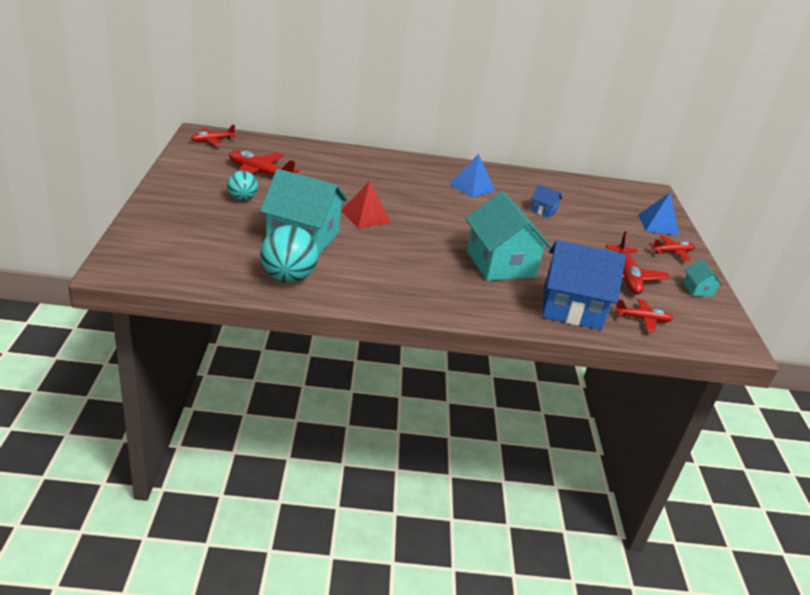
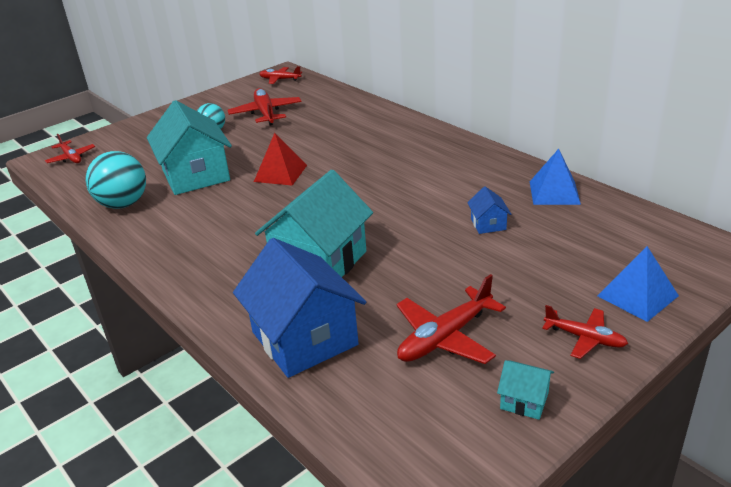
camera: 55 degrees right, 0 degrees up
blue pyramid [449,154,495,198] -> blue pyramid moved to [530,149,581,205]
red plane [615,299,673,332] -> red plane moved to [45,134,95,163]
turquoise house [683,259,723,297] -> turquoise house turned 75 degrees clockwise [497,360,554,420]

